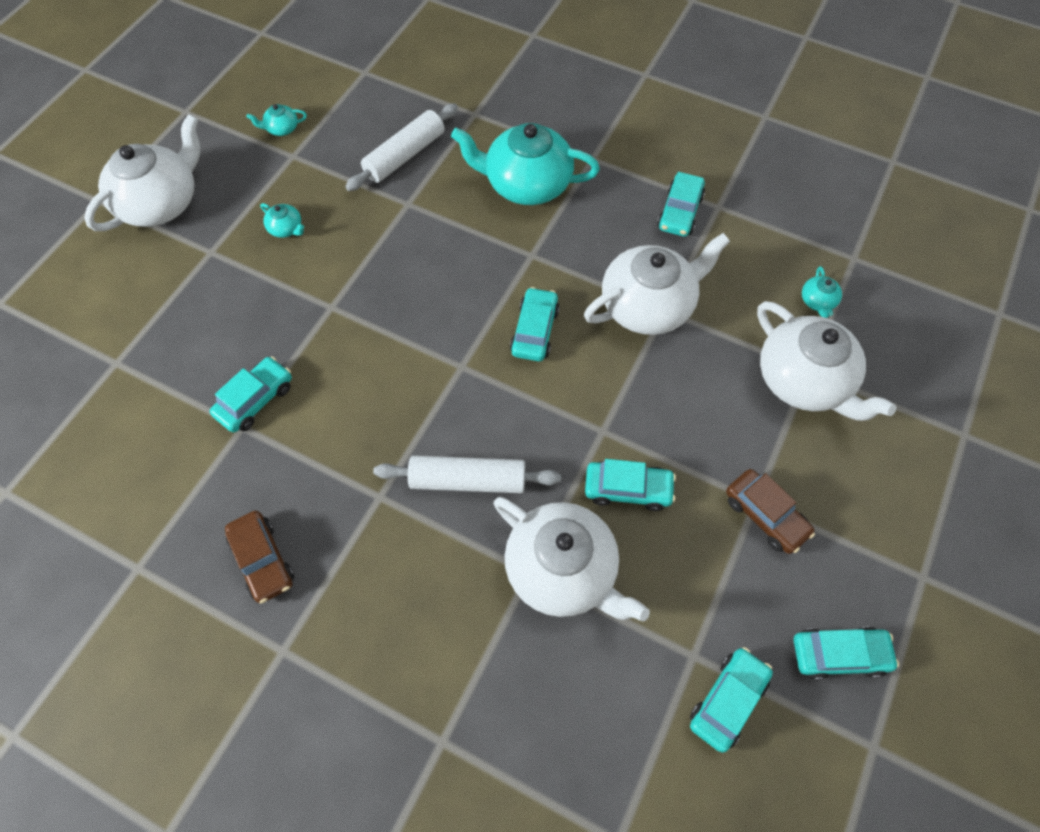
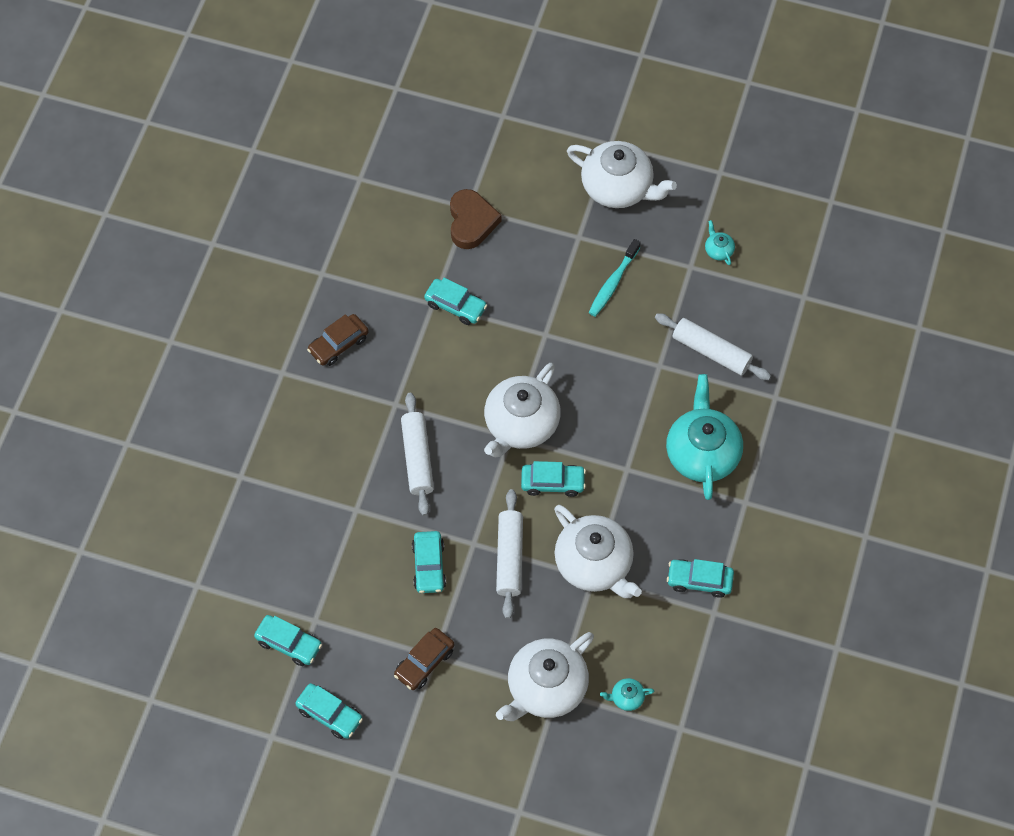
camera: 80 degrees right, 0 degrees up
turquoise teapot [260,203,304,238] -> turquoise toothbrush [589,239,641,317]
white teapot [494,497,650,621] -> white teapot moved to [484,363,561,457]
turquoise car [794,627,899,680] -> turquoise car turned 45 degrees counterclockwise [295,683,363,739]
none -> brown heart [450,189,502,249]
none -> white rolling pin [496,489,523,619]

